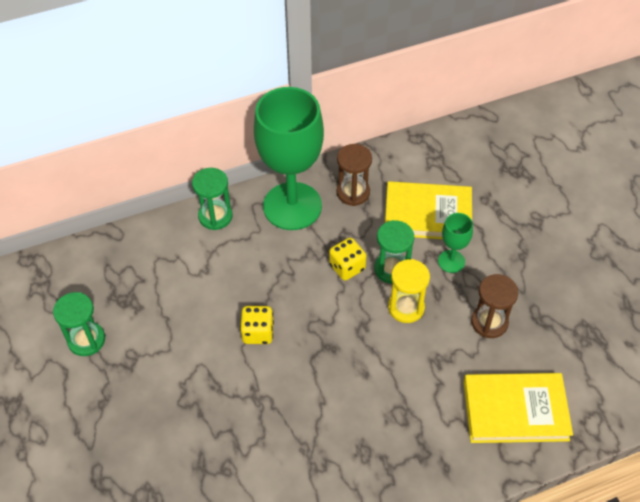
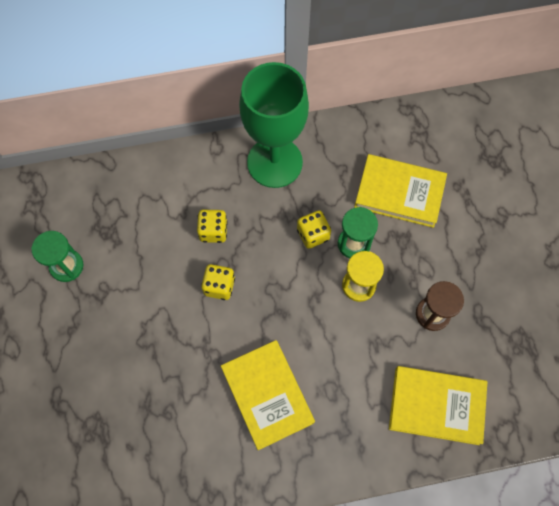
camera: 10 degrees right, 15 degrees up
green hourglass [192,168,233,230] -> none
brown hourglass [336,144,372,206] -> none
green goblet [438,213,473,273] -> none
none -> yellow dice [197,210,228,243]
none -> yellow book [221,340,315,450]

